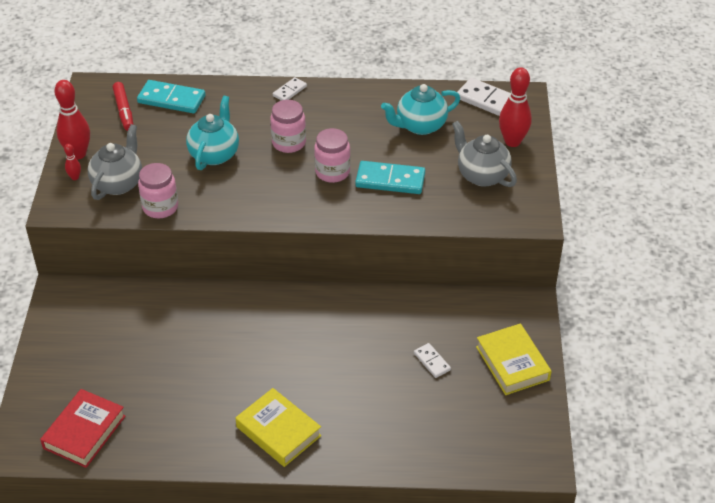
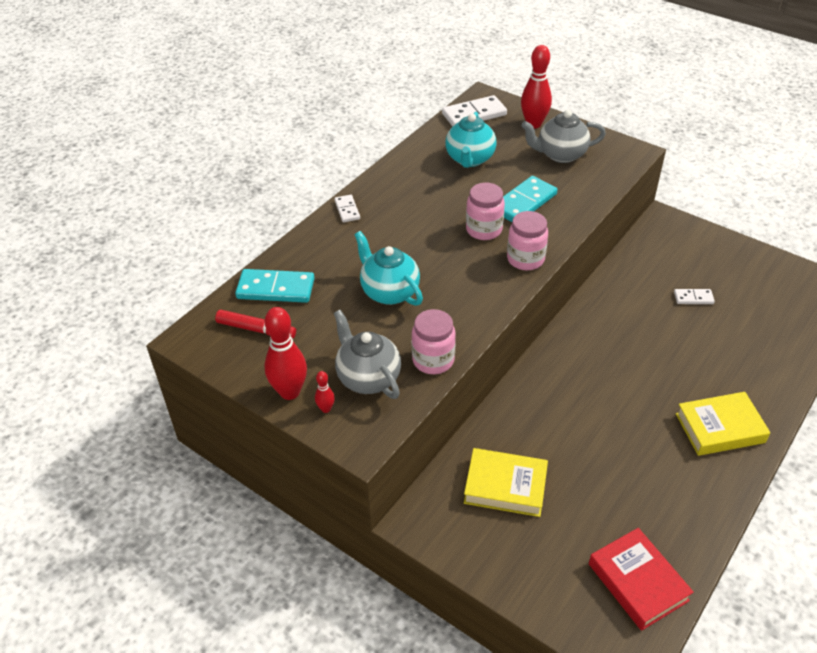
camera: 55 degrees left, 0 degrees up
turquoise domino [137,80,206,113] -> turquoise domino turned 45 degrees clockwise [235,269,315,303]
pink jar [270,100,306,153] -> pink jar moved to [507,211,548,270]
yellow book [476,323,552,395] -> yellow book moved to [464,448,548,517]

